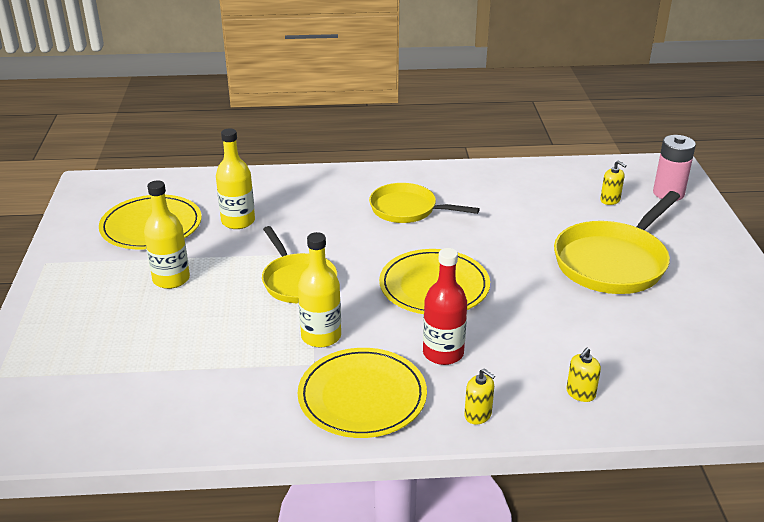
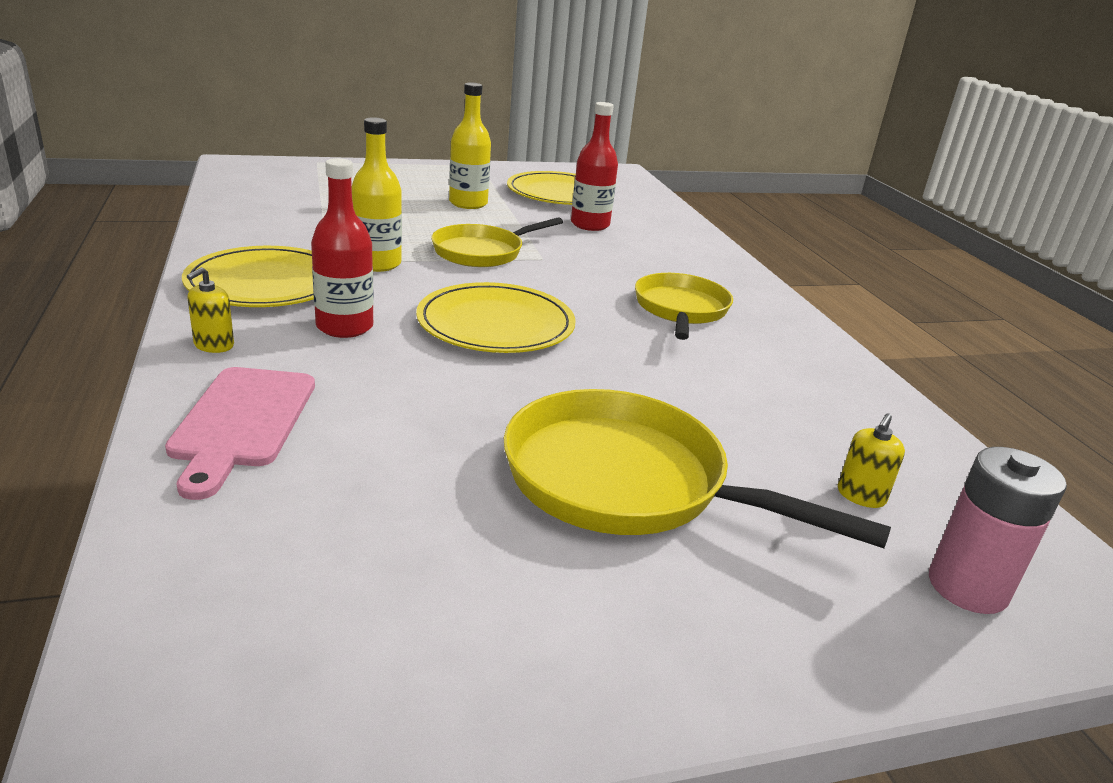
camera: 75 degrees right, 5 degrees down
yellow bottle [216,128,255,229] -> red bottle [571,102,618,231]
yellow soap dispenser [566,348,601,402] -> pink cutting board [165,367,315,500]

